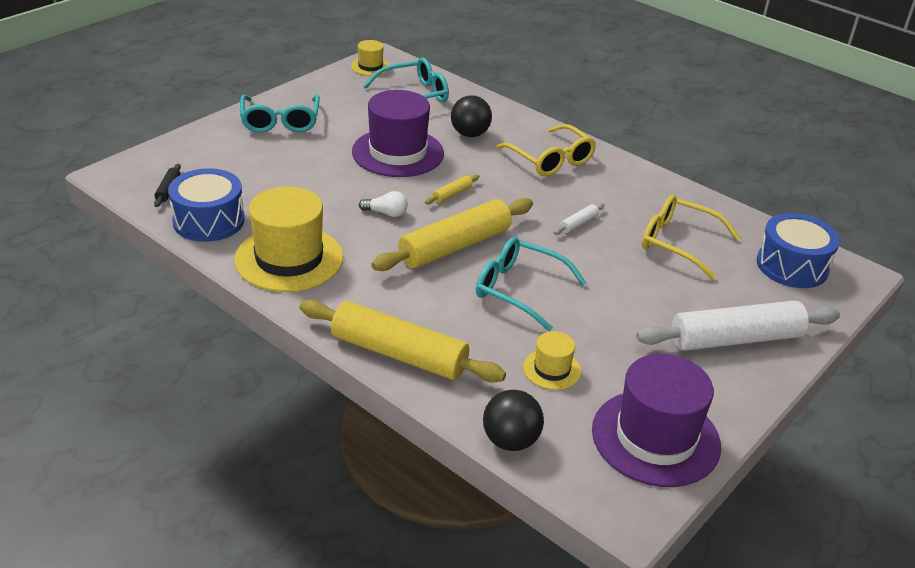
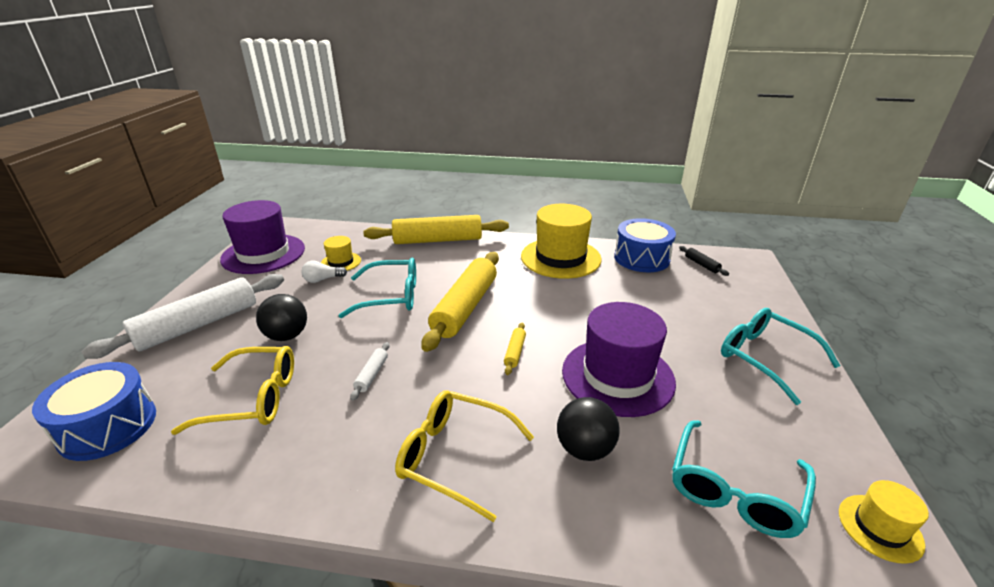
camera: 150 degrees right, 5 degrees down
white light bulb [359,191,408,217] -> white light bulb moved to [301,261,347,283]
black ball [483,390,544,451] -> black ball moved to [256,294,307,341]

